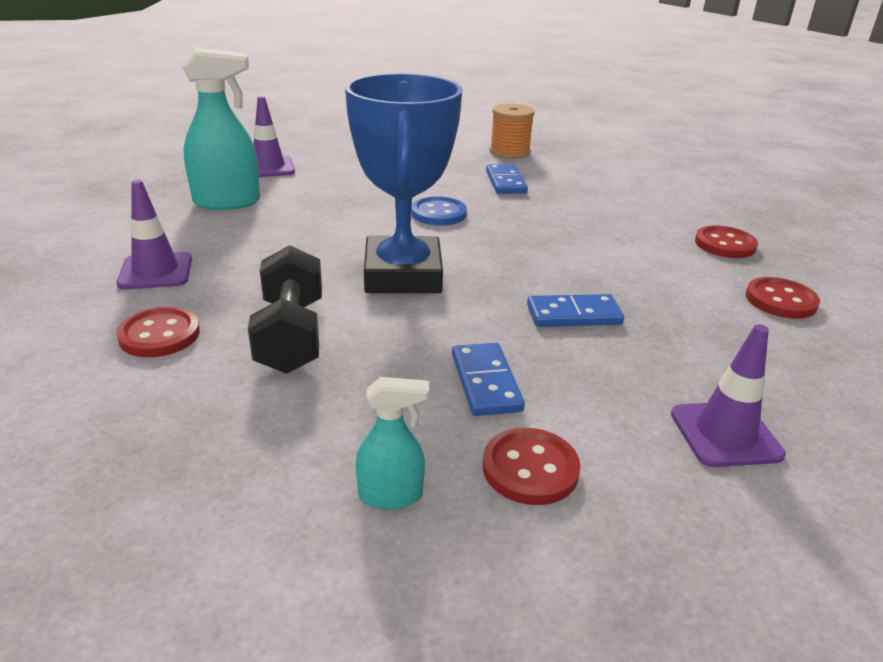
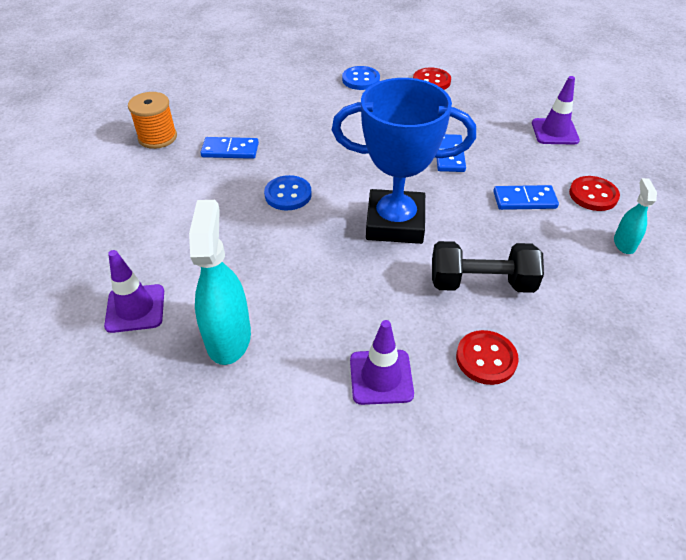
camera: 80 degrees left, 15 degrees up
red button [695,225,758,258] -> blue button [342,66,380,90]

